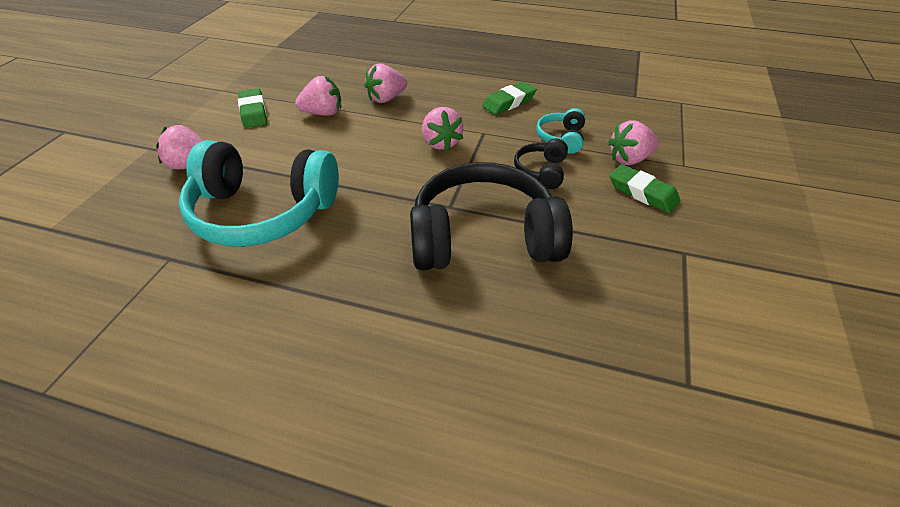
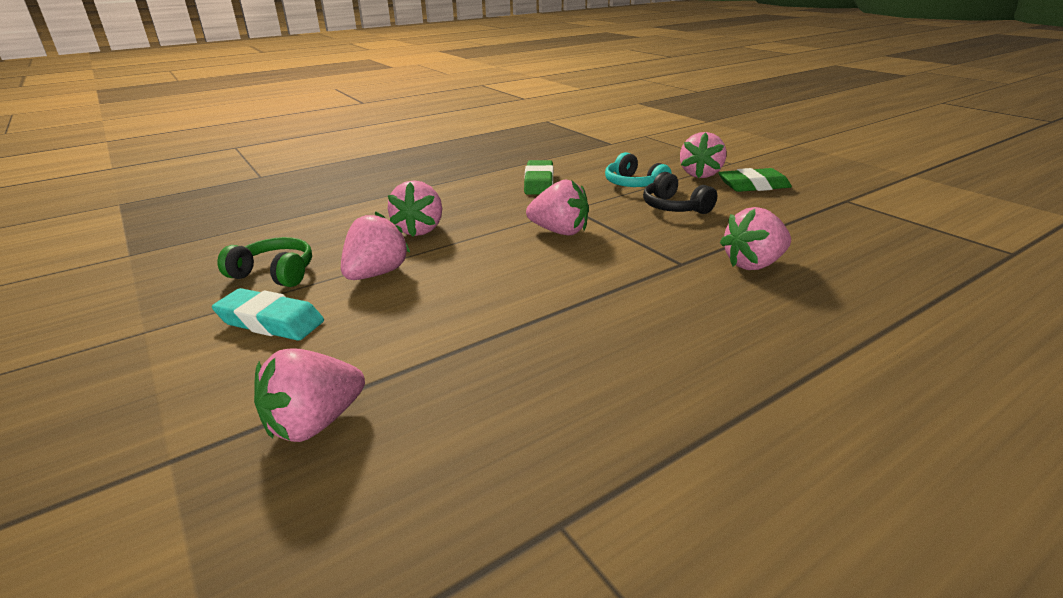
camera: 50 degrees left, 15 degrees down
turquoise headphones [179,140,339,247] -> none
green eraser [238,88,267,128] -> turquoise eraser [212,288,324,341]
black headphones [410,162,573,271] -> pink strawberry [720,207,791,270]
none -> green headphones [217,237,312,287]

